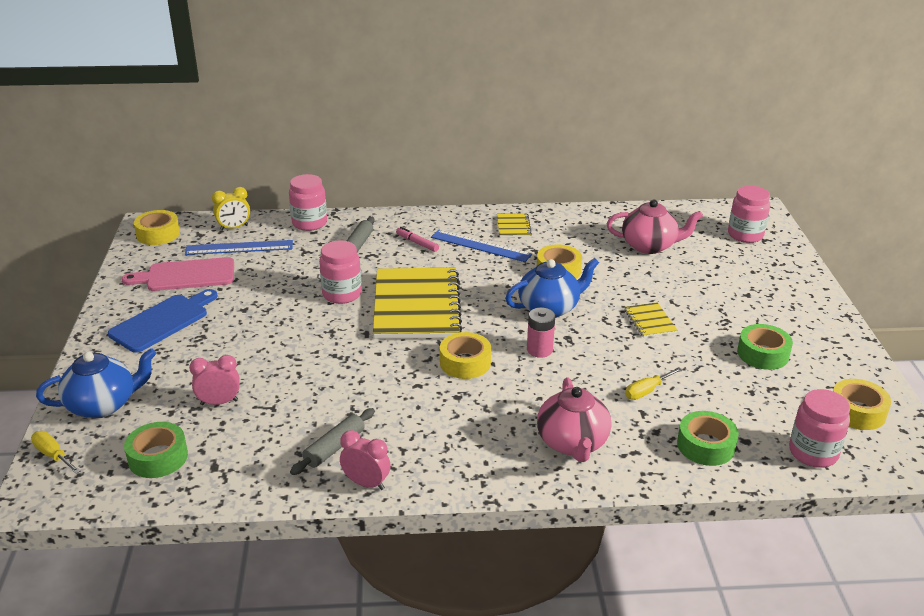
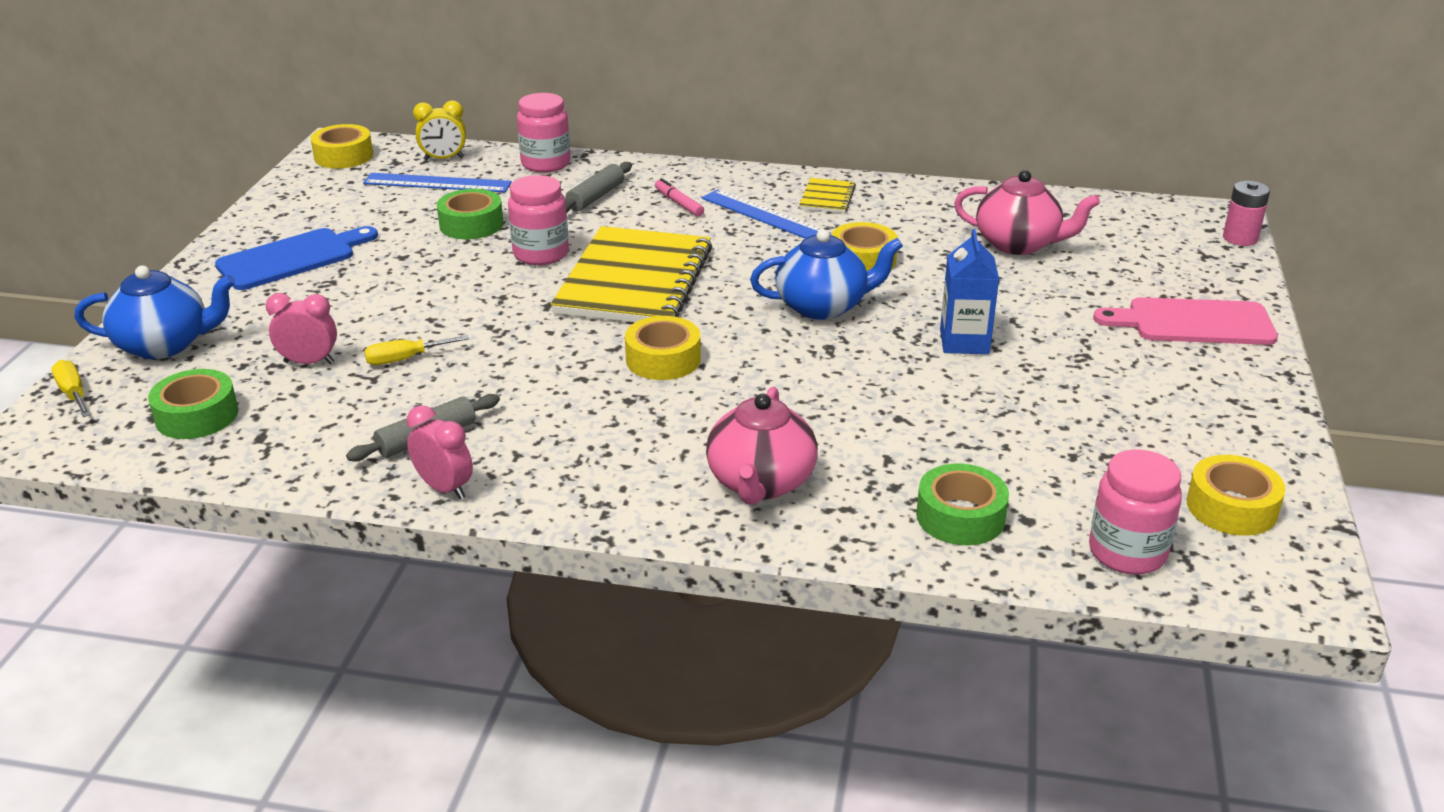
camera: 15 degrees right, 0 degrees up
pink cutting board [122,257,234,291] -> pink cutting board moved to [1093,297,1278,345]
pink battery [527,308,555,358] -> pink battery moved to [1223,181,1270,246]
yellow notebook [625,302,678,338] -> blue carton [940,229,999,354]
yellow screwdriver [625,367,682,400] -> yellow screwdriver moved to [364,335,469,365]
pink jar [728,186,770,243] -> none
green tape [737,324,793,370] -> green tape moved to [437,189,503,239]

